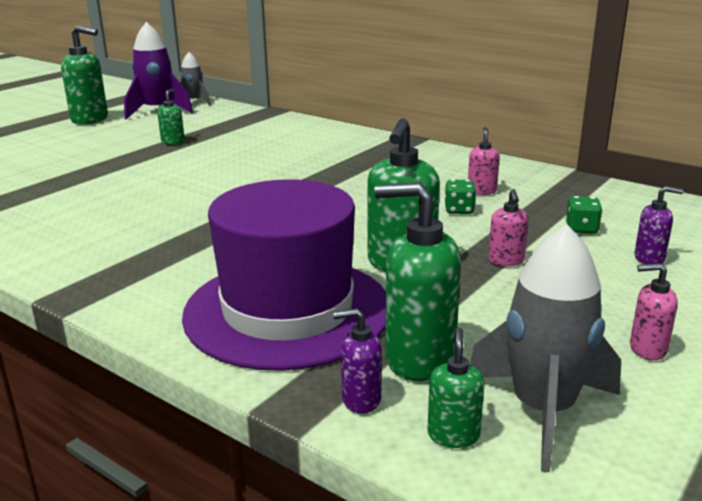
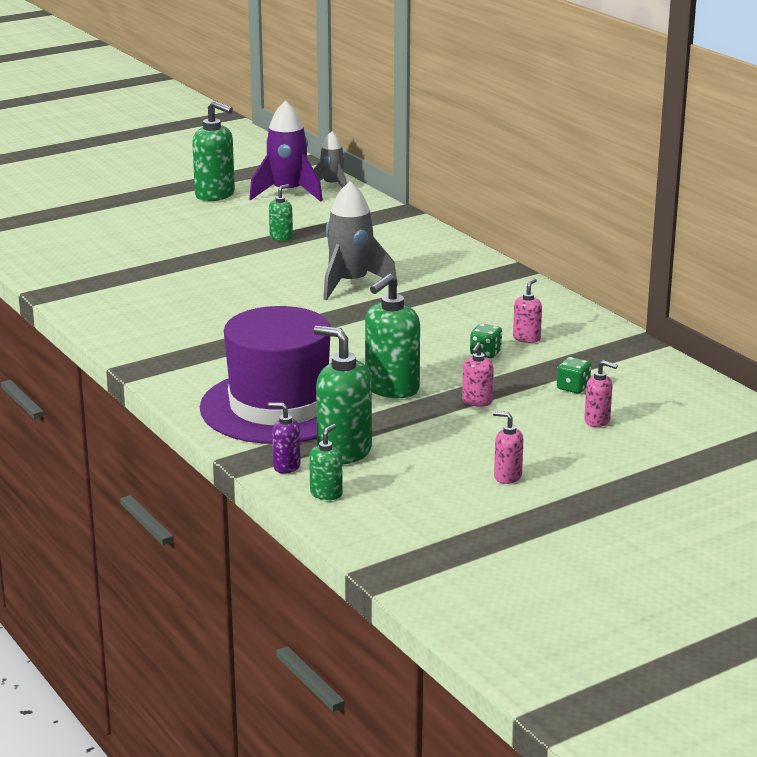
camera: 20 degrees right, 0 degrees up
grey rocket [470,224,621,472] -> grey rocket moved to [323,181,398,300]
purple soap dispenser [634,186,683,264] -> pink soap dispenser [584,360,618,427]

